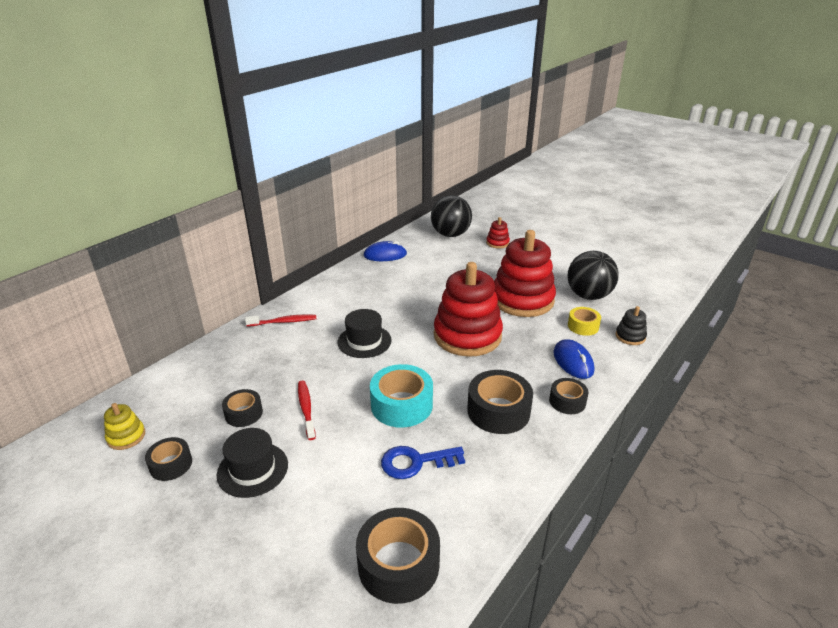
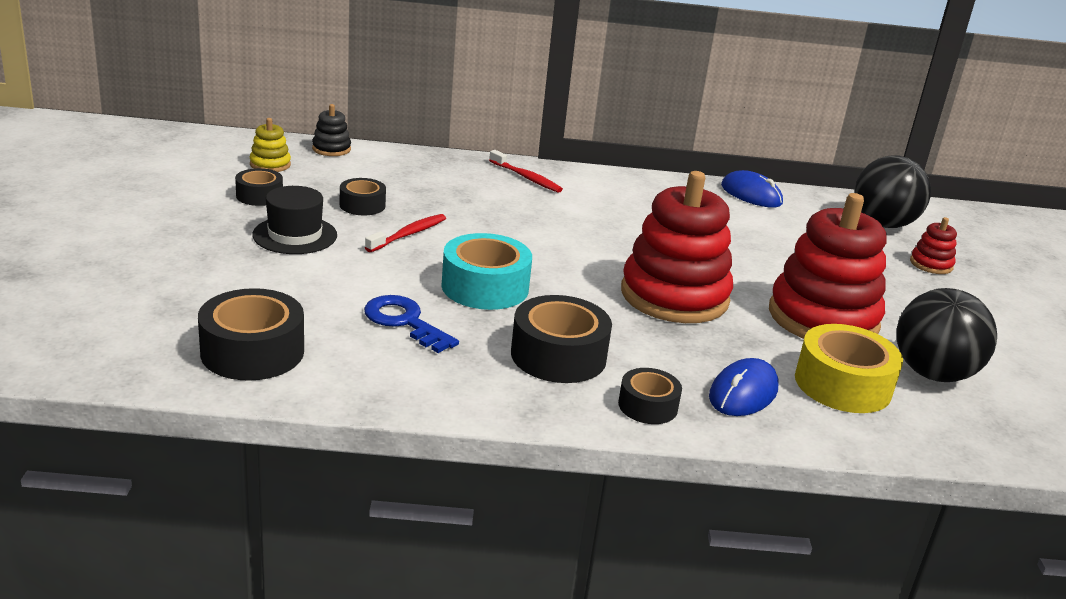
camera: 50 degrees right, 5 degrees down
black hat [338,309,392,358] -> none
yellow tape [568,307,601,336] -> yellow tape [795,324,903,413], size x1.71
black stacking toy [616,306,647,345] -> black stacking toy moved to [312,104,351,156]

